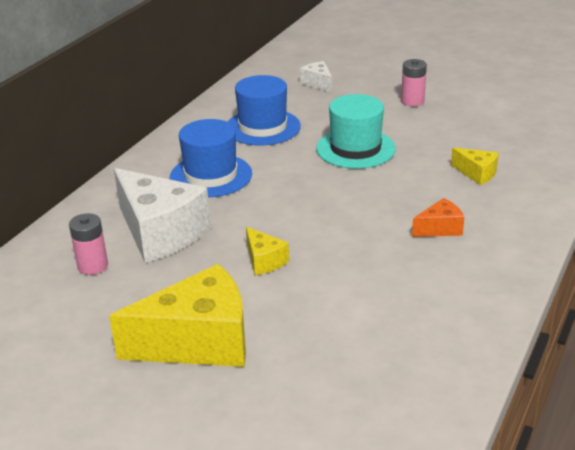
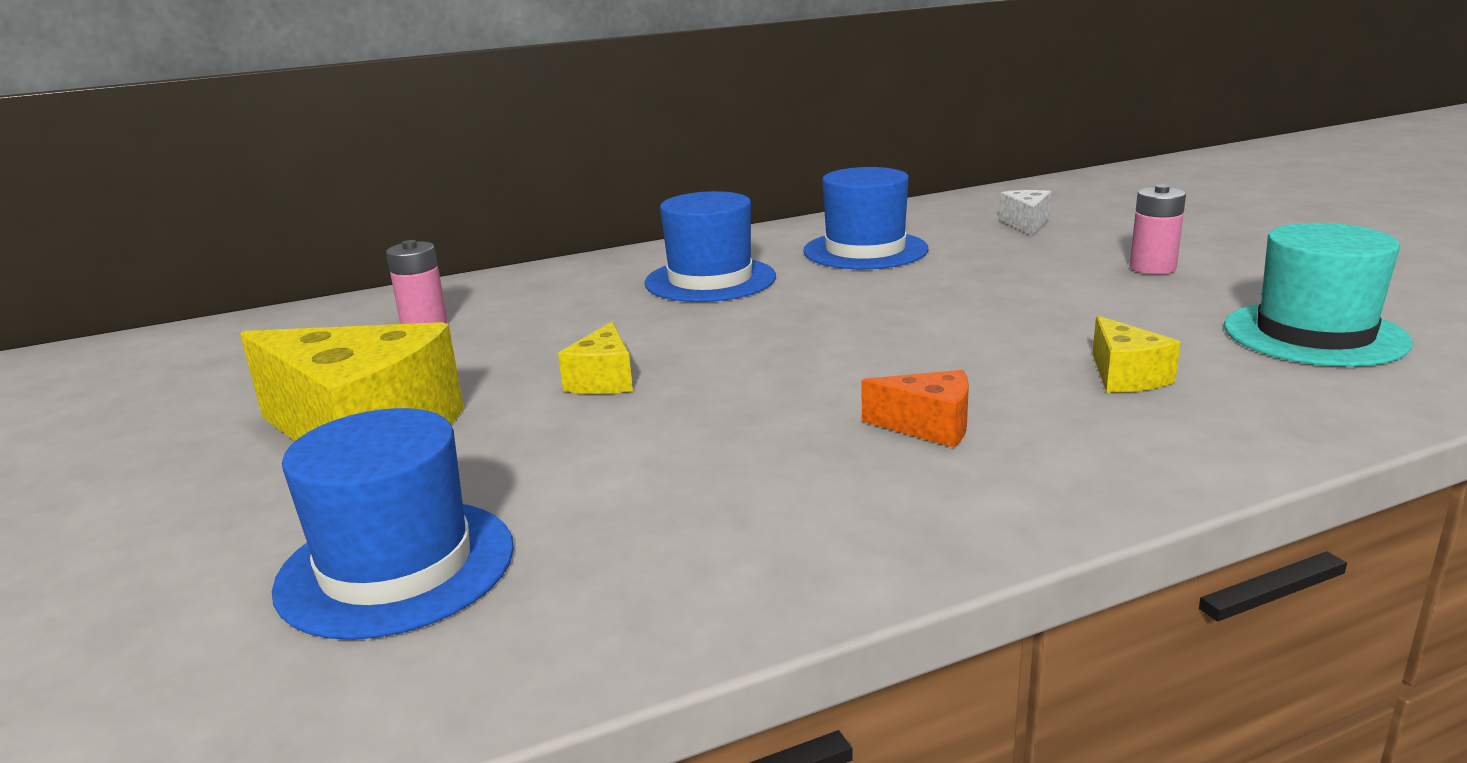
camera: 40 degrees right, 10 degrees down
white cheese [114,168,211,263] -> none
turquoise hat [316,94,396,169] -> turquoise hat moved to [1224,223,1413,367]
none -> blue hat [272,408,514,640]

